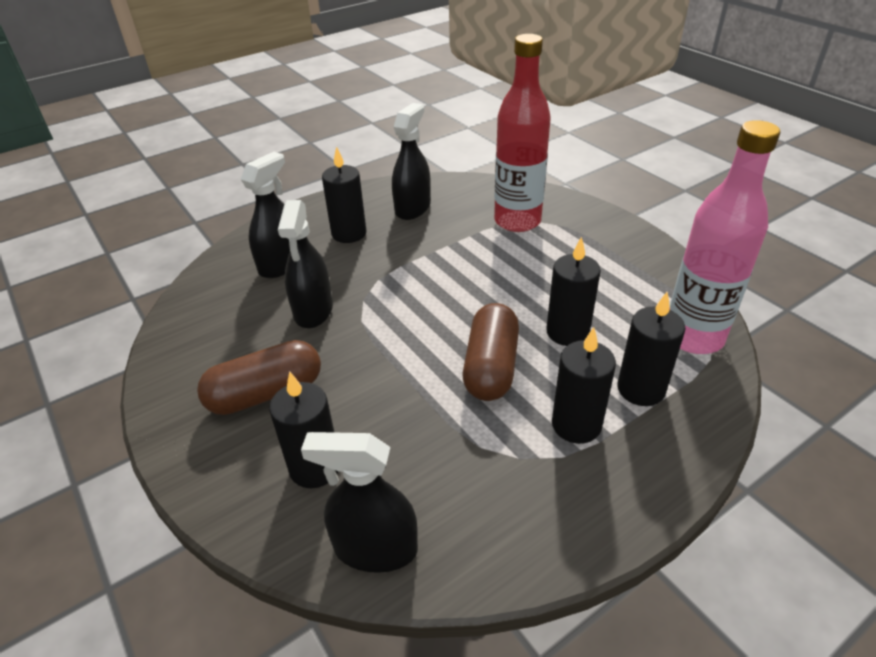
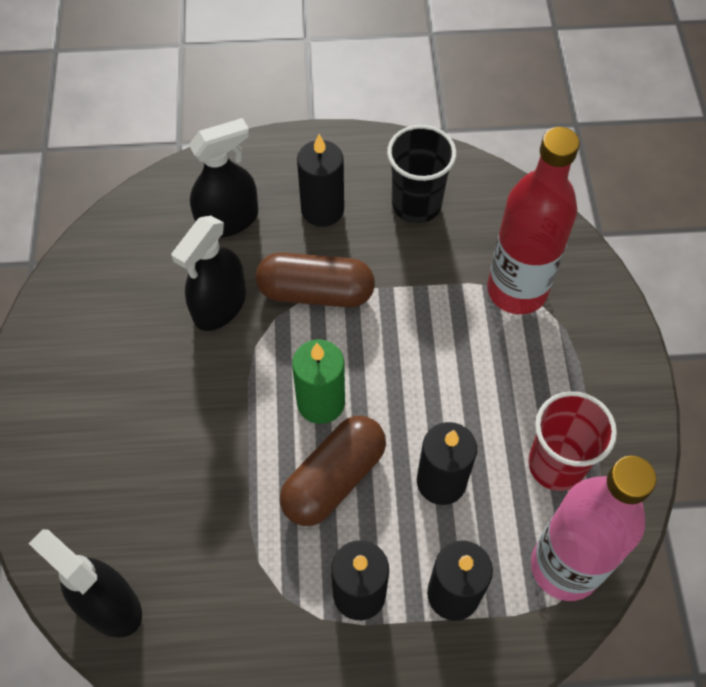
camera: 30 degrees right, 20 degrees up
brown capsule [197,340,321,415] -> brown capsule moved to [256,252,375,308]
black candle [269,371,339,488] -> none
black spray bottle [392,103,431,220] -> black cup [387,125,456,223]
none -> green candle [292,340,345,424]
none -> red cup [528,391,617,491]

